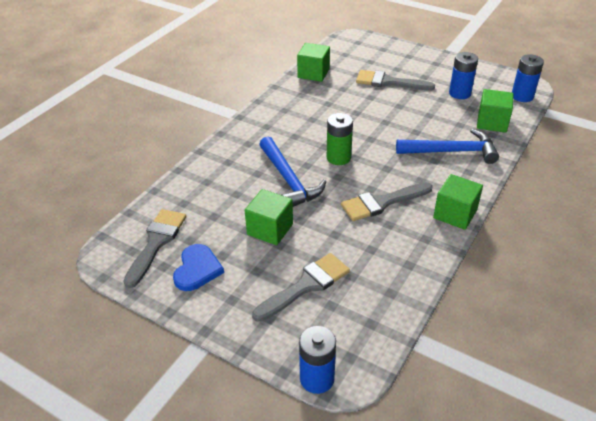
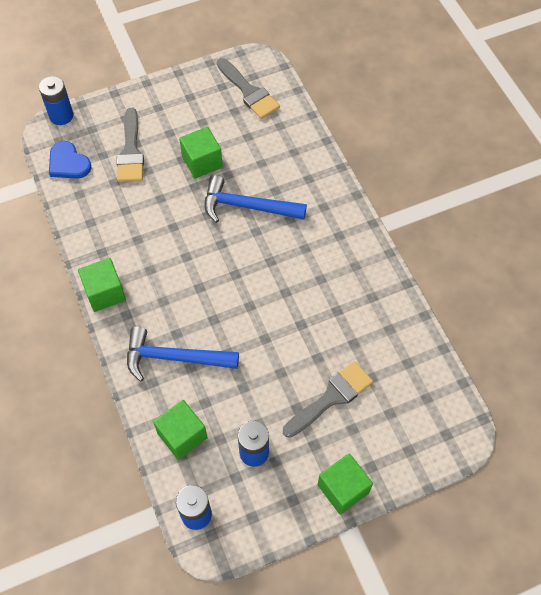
camera: 125 degrees right, 20 degrees up
blue heart [173,244,224,291] -> blue heart moved to [49,141,91,179]
green cube [297,43,330,82] -> green cube moved to [317,453,373,515]
green battery [327,113,353,165] -> none
grey brush [341,182,433,221] -> none
blue hammer [396,129,499,164] -> blue hammer turned 60 degrees clockwise [127,327,239,382]

